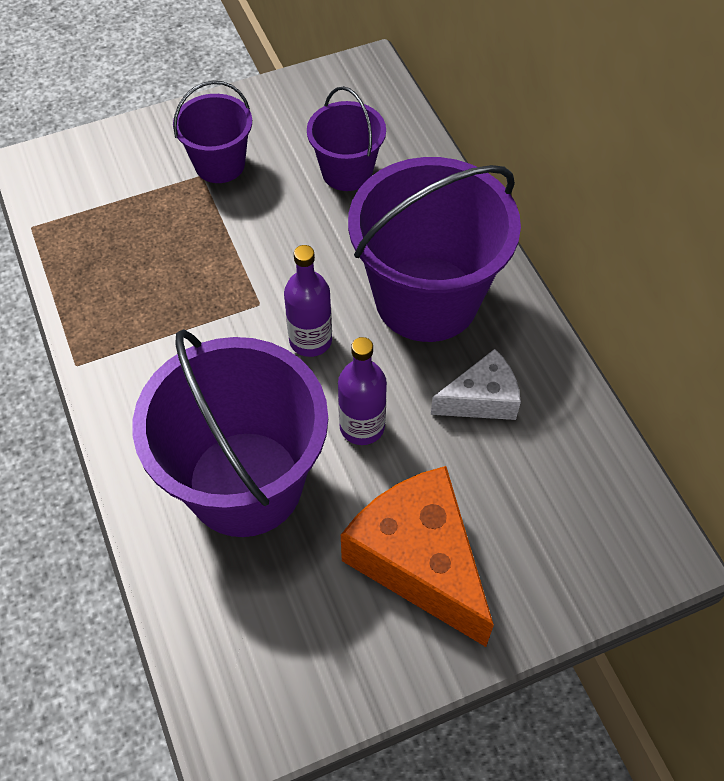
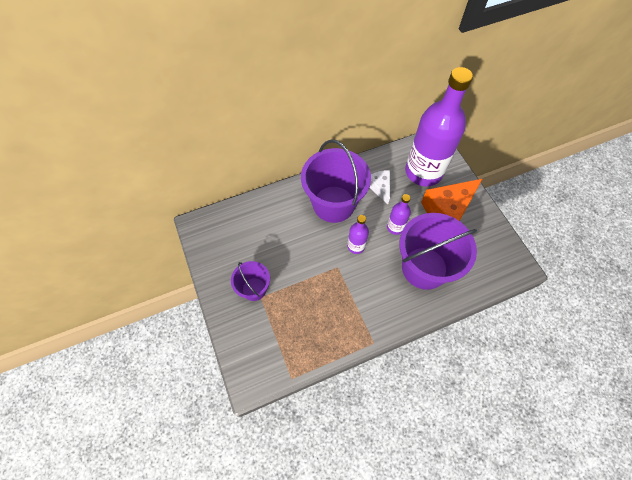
camera: 90 degrees left, 5 degrees up
purple bucket [307,86,386,191] -> none
none -> purple bottle [405,67,473,186]

